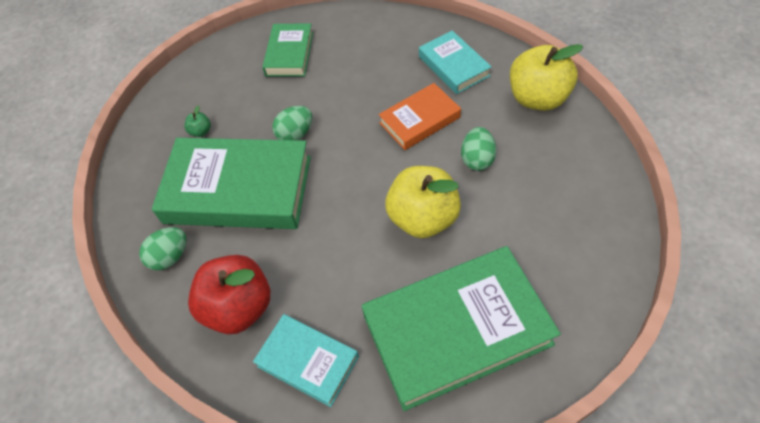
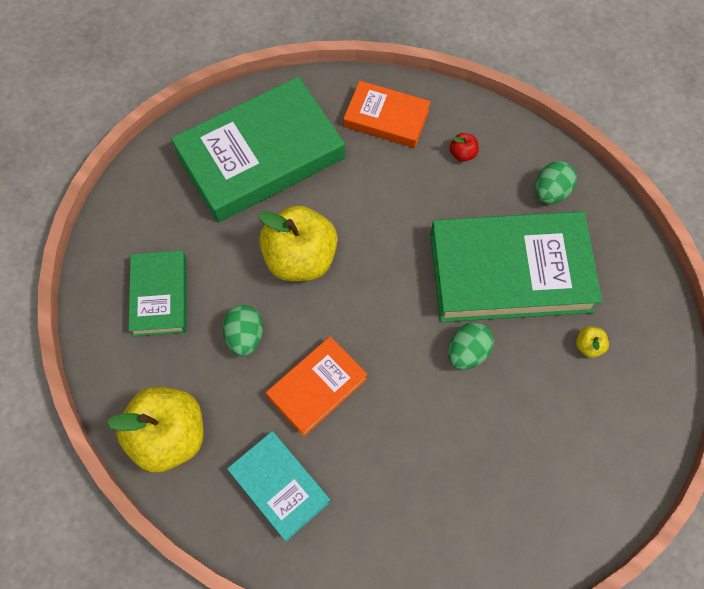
camera: 165 degrees right, 10 degrees up
green apple [184,106,211,137] -> yellow apple [576,326,609,358]
red apple [188,255,270,334] -> red apple [450,133,479,162], size x0.40
turquoise book [253,314,359,407] -> orange book [343,81,431,148]
green book [262,23,313,77] -> green book moved to [129,251,187,337]

